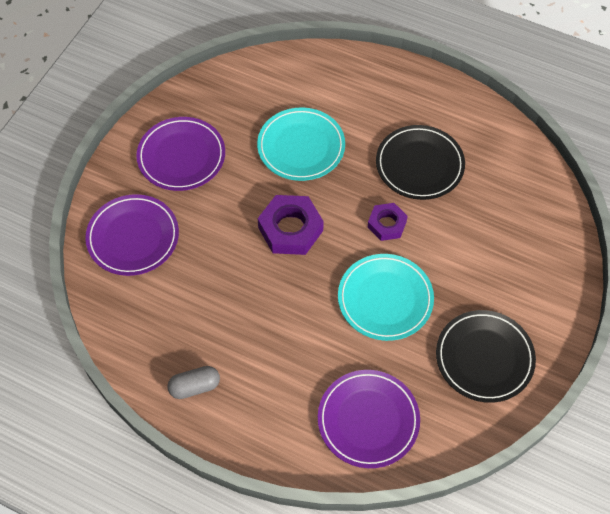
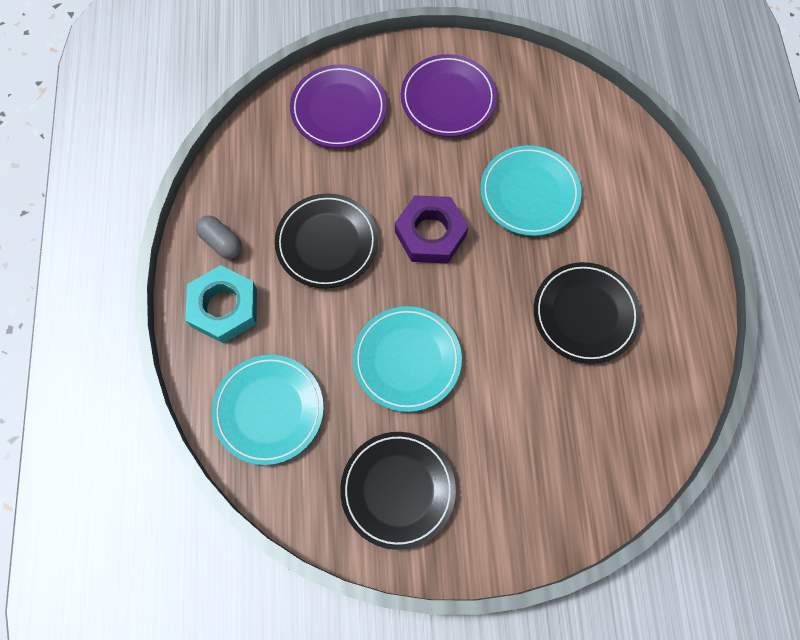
camera: 60 degrees right, 10 degrees up
purple plate [318,370,420,468] -> turquoise plate [212,355,324,465]
purple nut [367,203,408,241] -> none
none -> turquoise nut [185,265,257,344]
none -> black plate [275,193,378,288]

